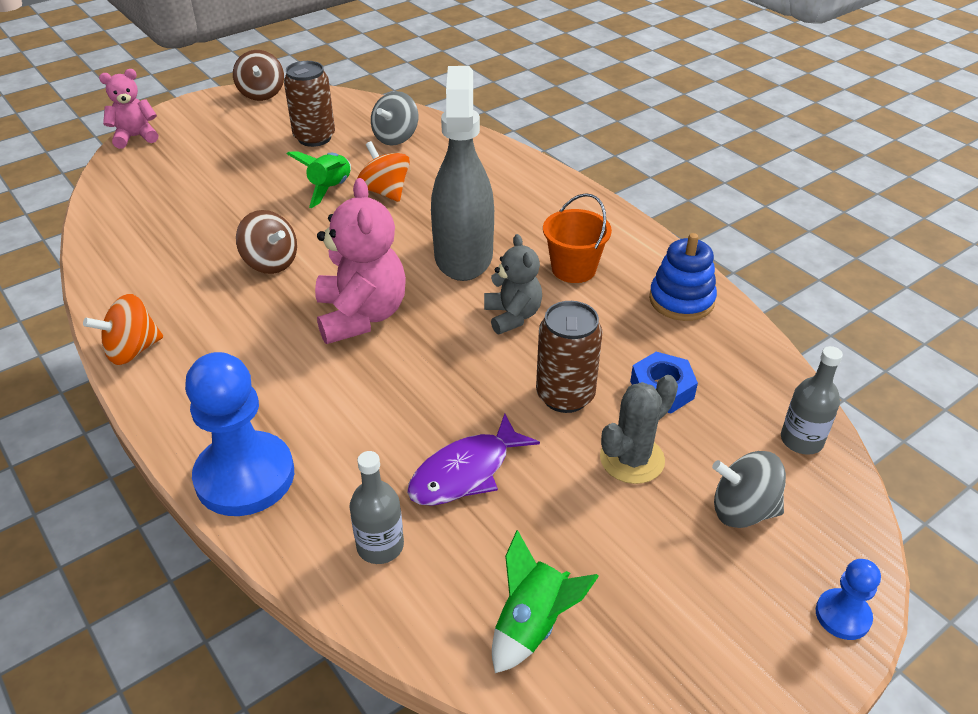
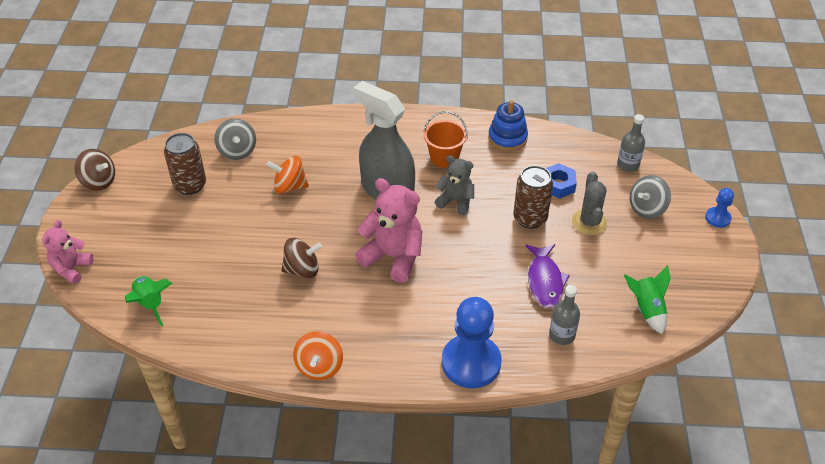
camera: 50 degrees left, 5 degrees up
green rocket [287,151,351,208] -> green rocket moved to [125,276,172,327]

